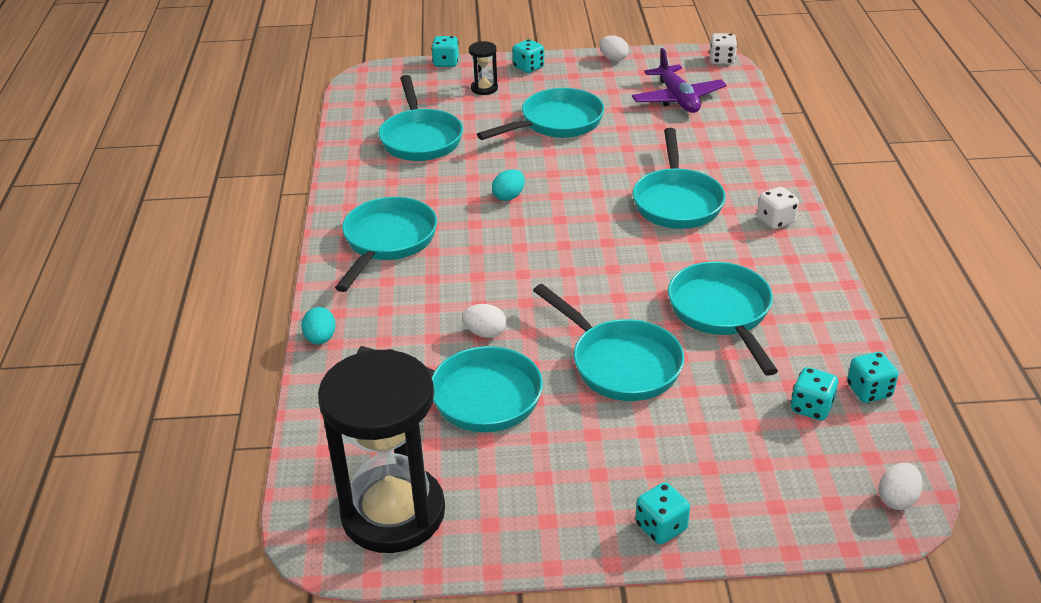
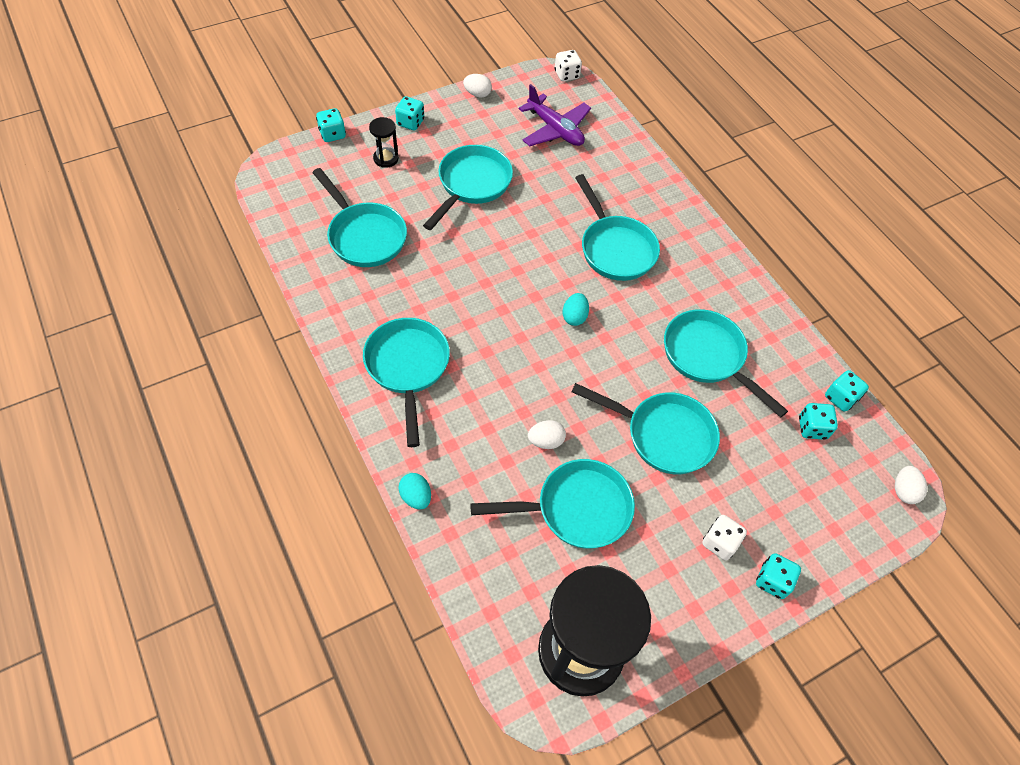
camera: 30 degrees left, 20 degrees up
turquoise egg [492,169,525,201] -> turquoise egg moved to [563,293,589,326]
white dice [757,187,799,229] -> white dice moved to [702,515,747,560]

